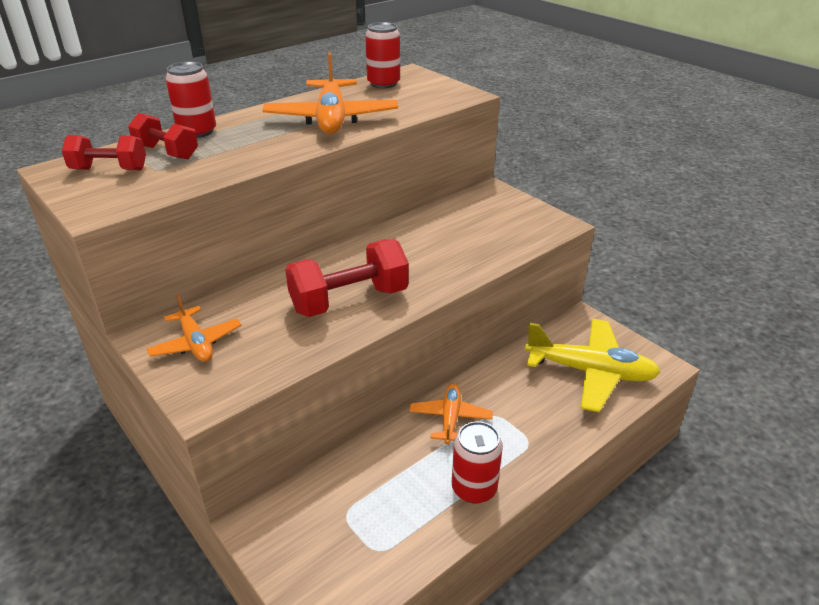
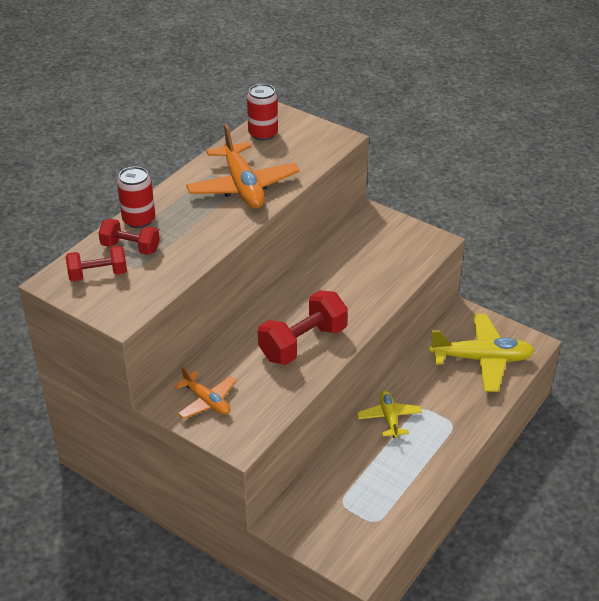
camera: 15 degrees left, 5 degrees up
orange plane [409,384,493,444] -> yellow plane [357,390,422,438]
red can [452,421,503,504] -> none

